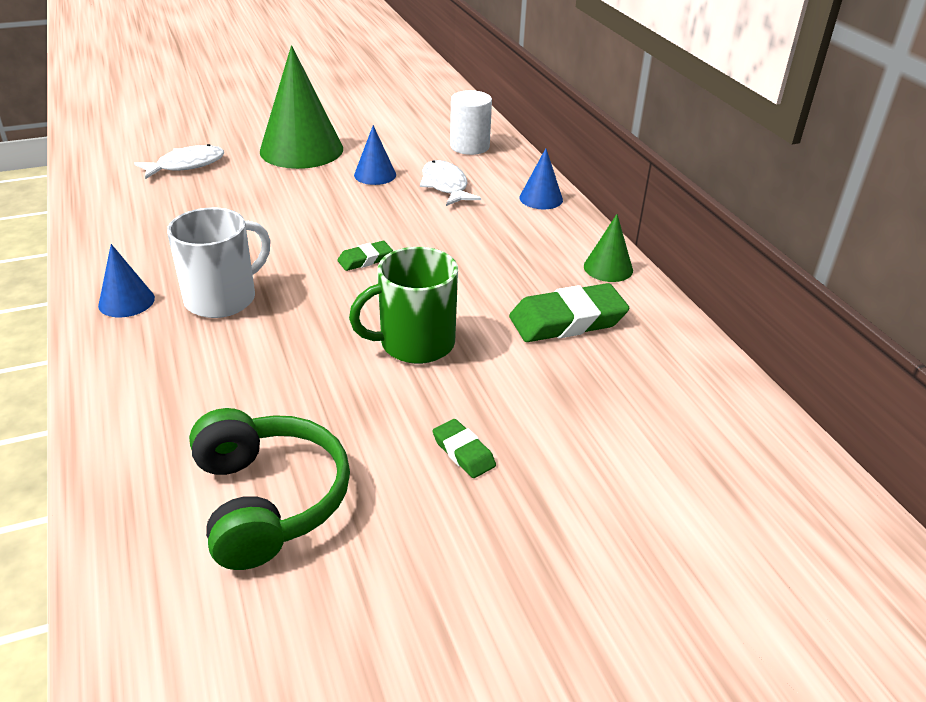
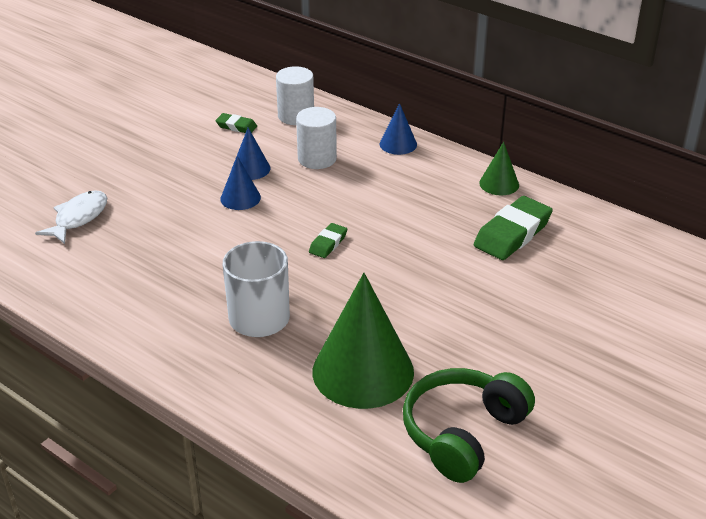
camera: 30 degrees left, 0 degrees up
blue cone [98,244,155,318] -> blue cone moved to [220,156,261,210]
green headphones [189,408,350,570] -> green headphones turned 90 degrees counterclockwise [403,368,535,483]
green cone [260,45,343,169] -> green cone moved to [312,273,414,409]
green mug [349,247,458,364] -> none
white fish [420,160,481,206] -> white cylinder [296,107,337,169]
green eraser [432,419,496,478] -> green eraser moved to [216,113,257,133]

